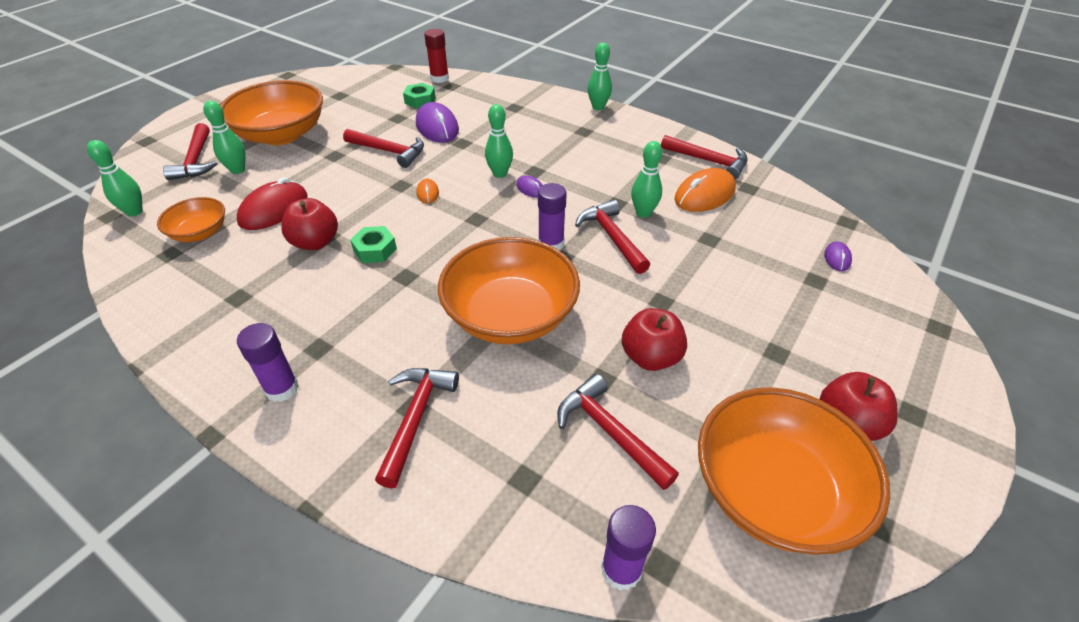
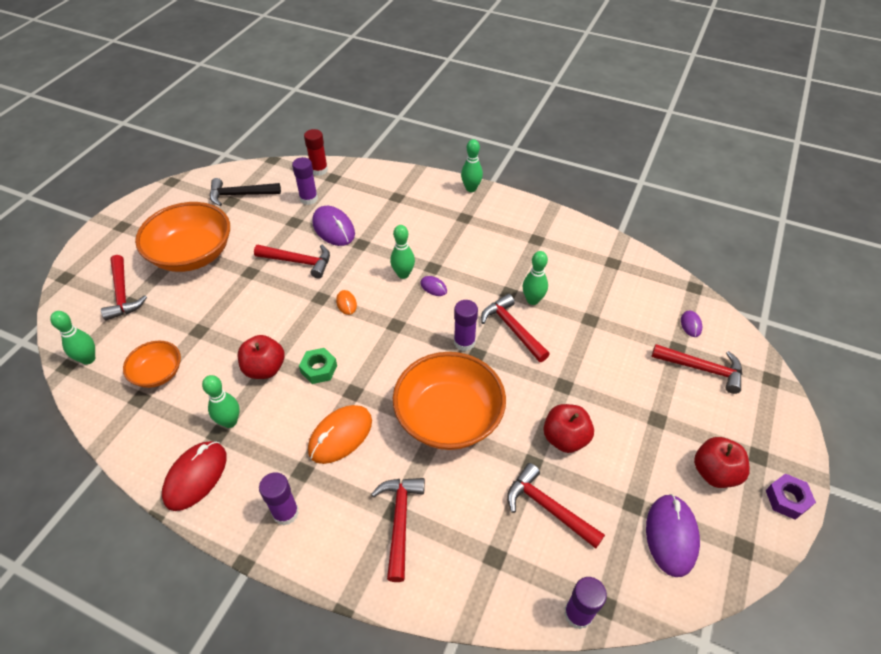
camera: 10 degrees left, 5 degrees up
green bowling pin [203,101,246,174] -> green bowling pin moved to [202,375,240,428]
red mouse [237,177,308,230] -> red mouse moved to [162,441,227,511]
green nut [403,83,436,109] -> purple glue stick [292,157,318,205]
red hammer [661,135,748,179] -> red hammer moved to [652,344,742,394]
orange mouse [674,168,736,212] -> orange mouse moved to [308,405,372,464]
orange bowl [698,387,890,555] -> purple mouse [646,494,700,577]
none -> black hammer [210,178,281,206]
none -> purple nut [766,474,816,520]

